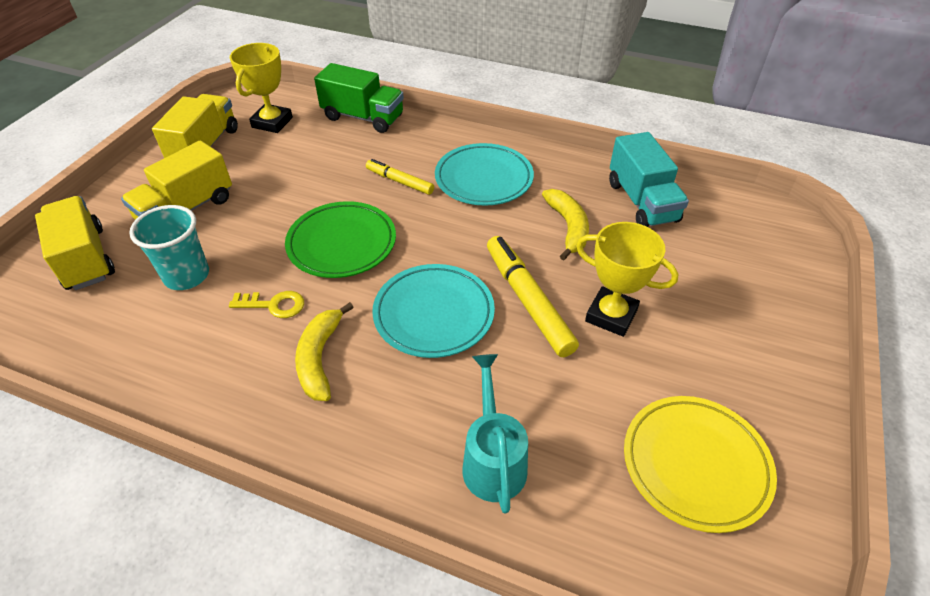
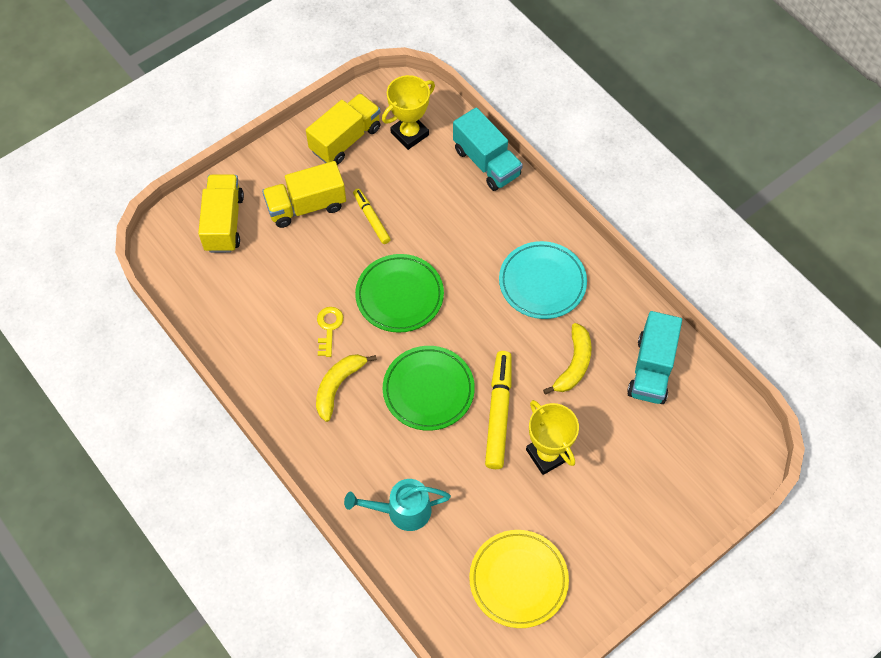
camera: 30 degrees right, 15 degrees up
turquoise cup [129,205,209,290] -> none
yellow key [229,291,304,318] -> yellow key turned 120 degrees counterclockwise [317,307,343,357]
green truck [314,63,404,133] -> turquoise truck [453,107,523,191]
yellow marker [366,159,434,195] -> yellow marker moved to [353,188,391,244]
turquoise plate [372,264,495,358] -> green plate [383,346,475,431]
turquoise watering can [463,354,528,514] -> turquoise watering can turned 120 degrees counterclockwise [344,479,451,531]

